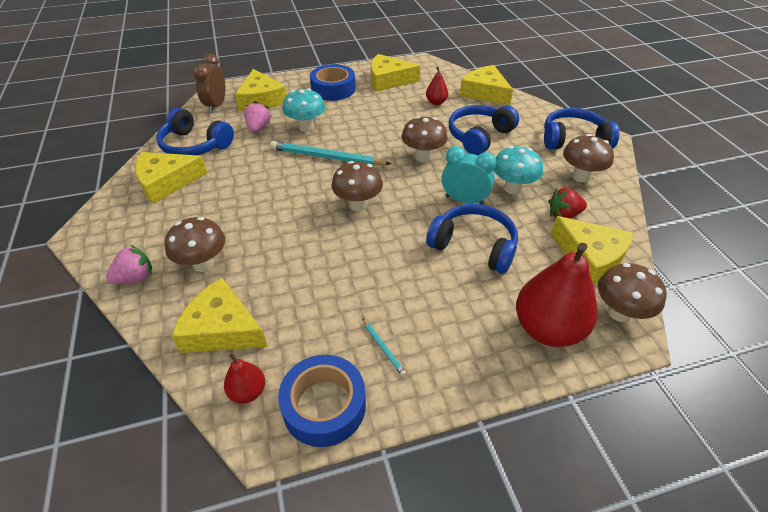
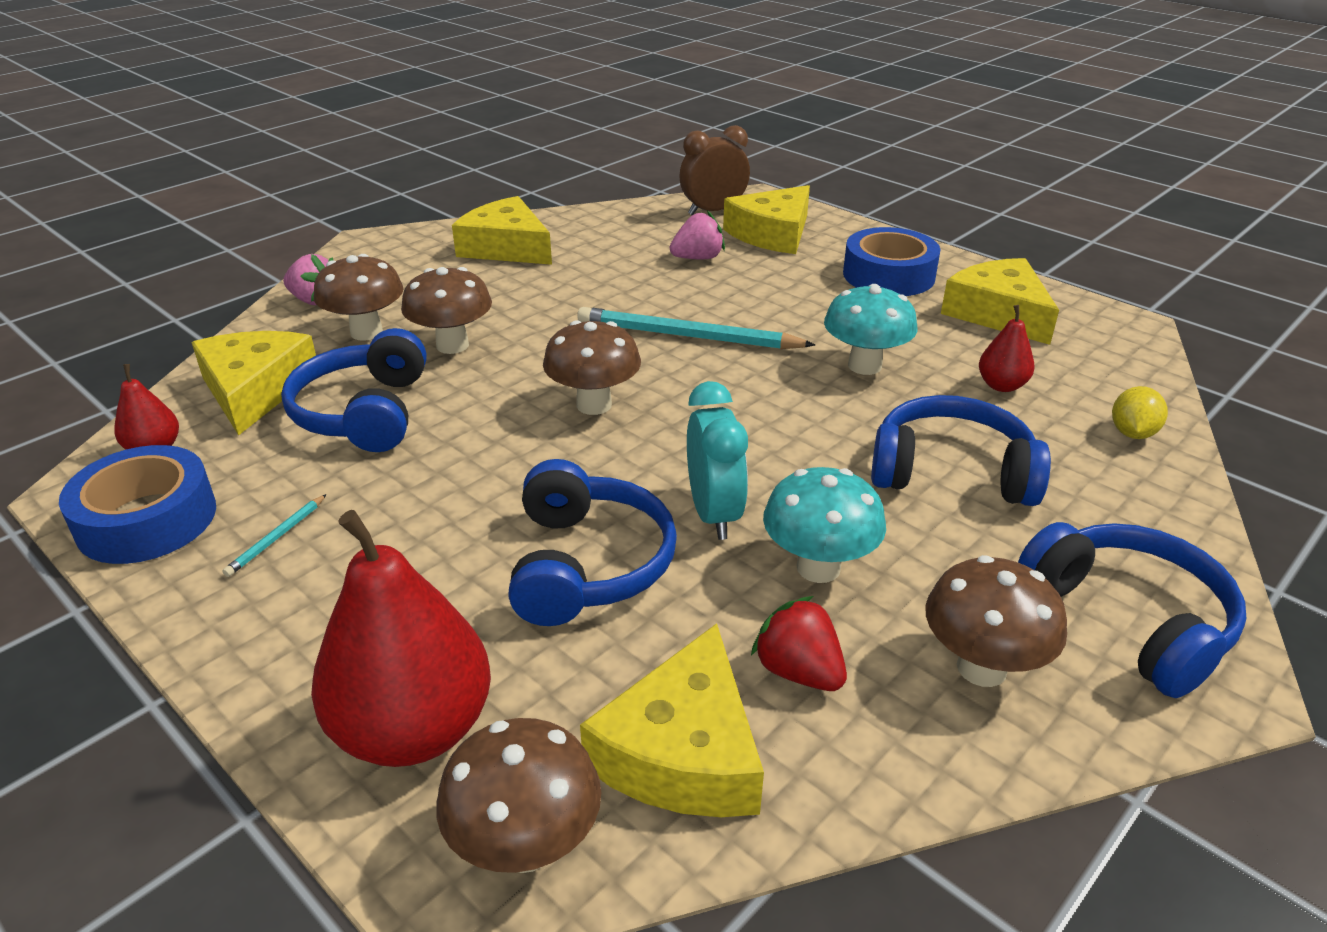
camera: 60 degrees right, 10 degrees down
blue headphones [156,108,234,155] -> blue headphones moved to [281,328,427,452]
turquoise pencil [270,141,391,166] -> turquoise pencil turned 60 degrees counterclockwise [577,307,815,349]
turquoise mushroom [282,88,325,132] -> turquoise mushroom moved to [824,284,917,375]
brown mushroom [402,116,448,162] -> brown mushroom moved to [401,267,492,354]
yellow cheese [460,65,513,106] -> yellow lemon [1112,386,1168,439]

